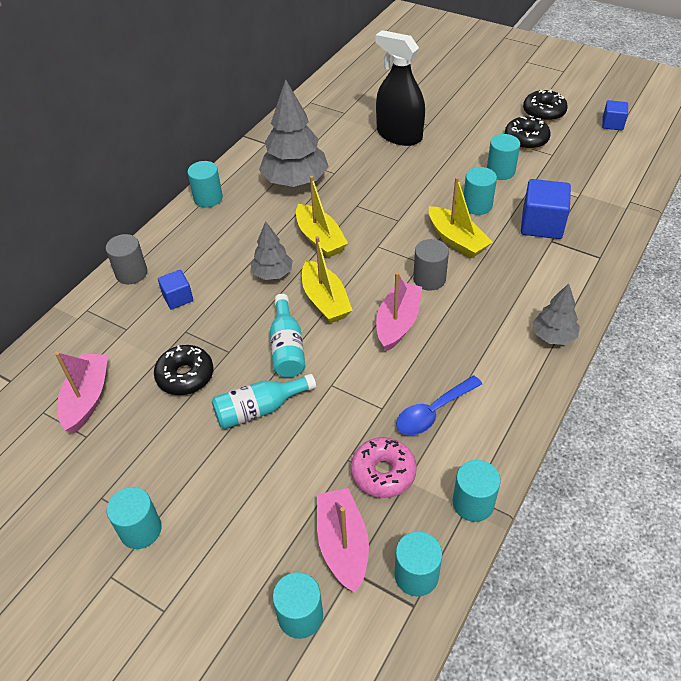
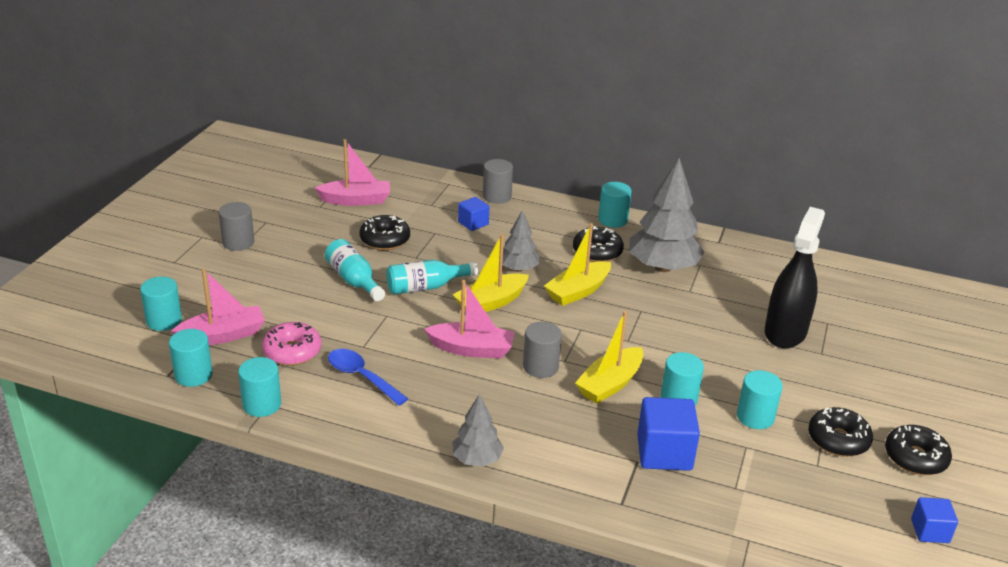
camera: 75 degrees right, 15 degrees down
turquoise cylinder [107,487,162,549] -> grey cylinder [219,202,254,251]
none -> black donut [573,226,624,262]

